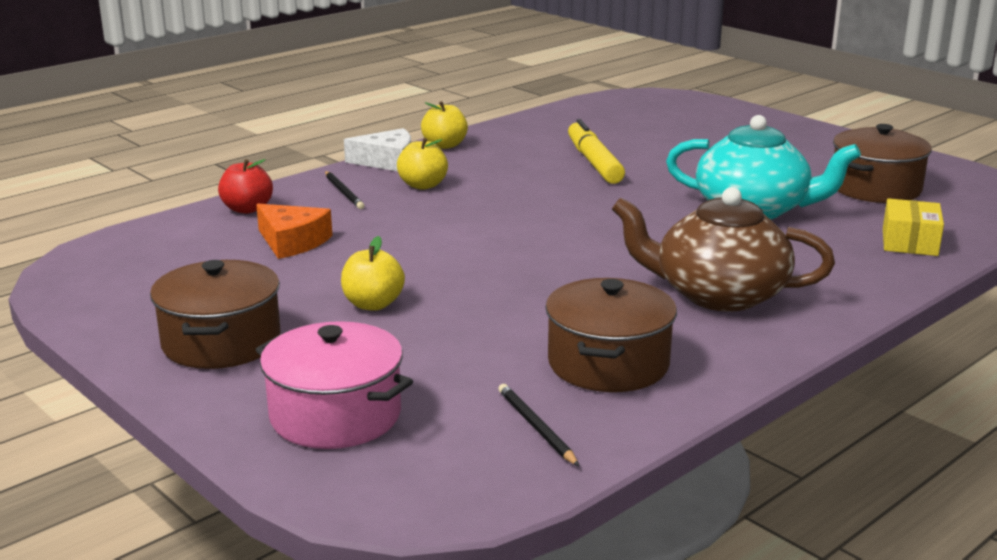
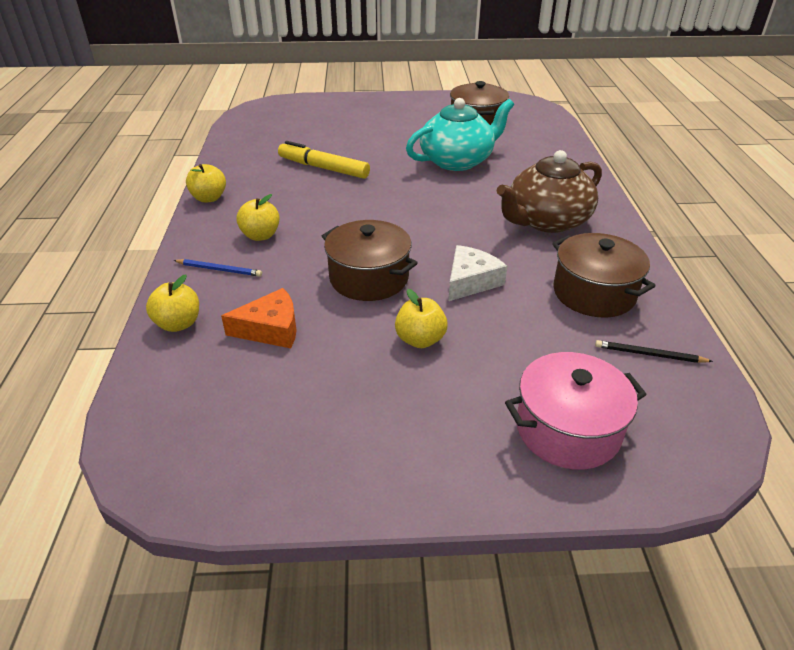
camera: 50 degrees left, 15 degrees up
brown pot [150,260,281,369] -> brown pot moved to [322,220,418,301]
red apple [218,159,273,214] -> yellow apple [146,275,199,332]
black pencil [325,171,365,209] -> blue pencil [174,259,262,277]
white cheese [344,128,411,171] -> white cheese moved to [448,245,507,301]
yellow box [883,198,944,256] -> none

